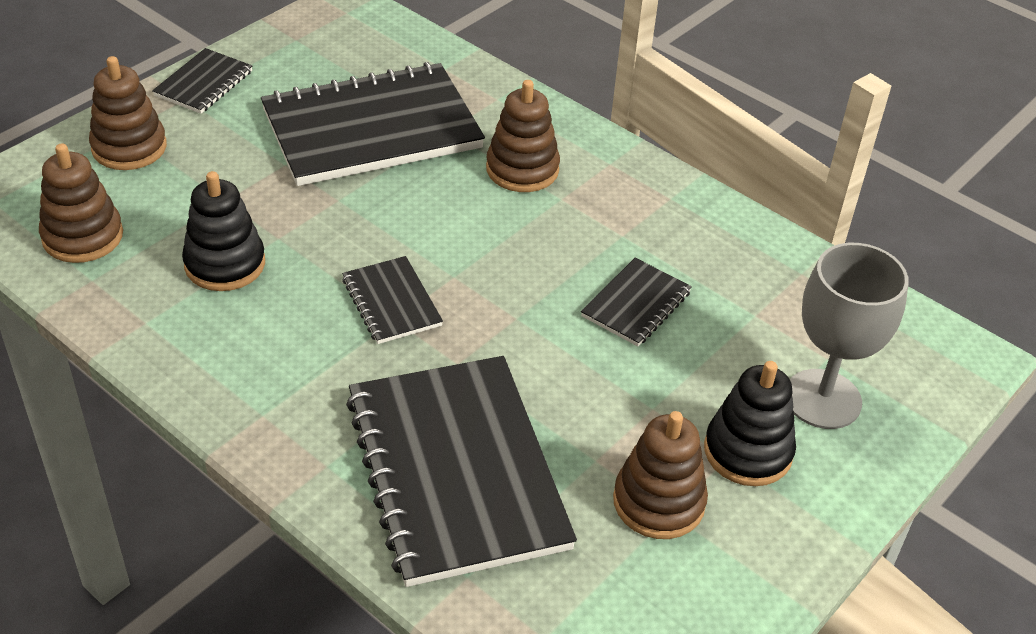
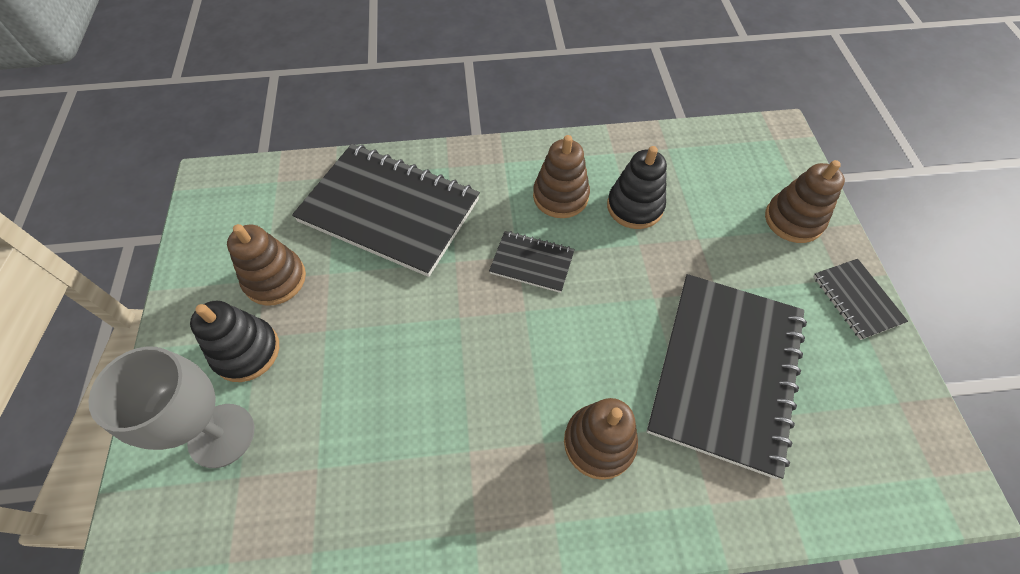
camera: 135 degrees right, 15 degrees up
brown stacking toy [39,143,123,263] -> brown stacking toy moved to [533,135,590,218]
black notebook [581,258,692,346] -> none

